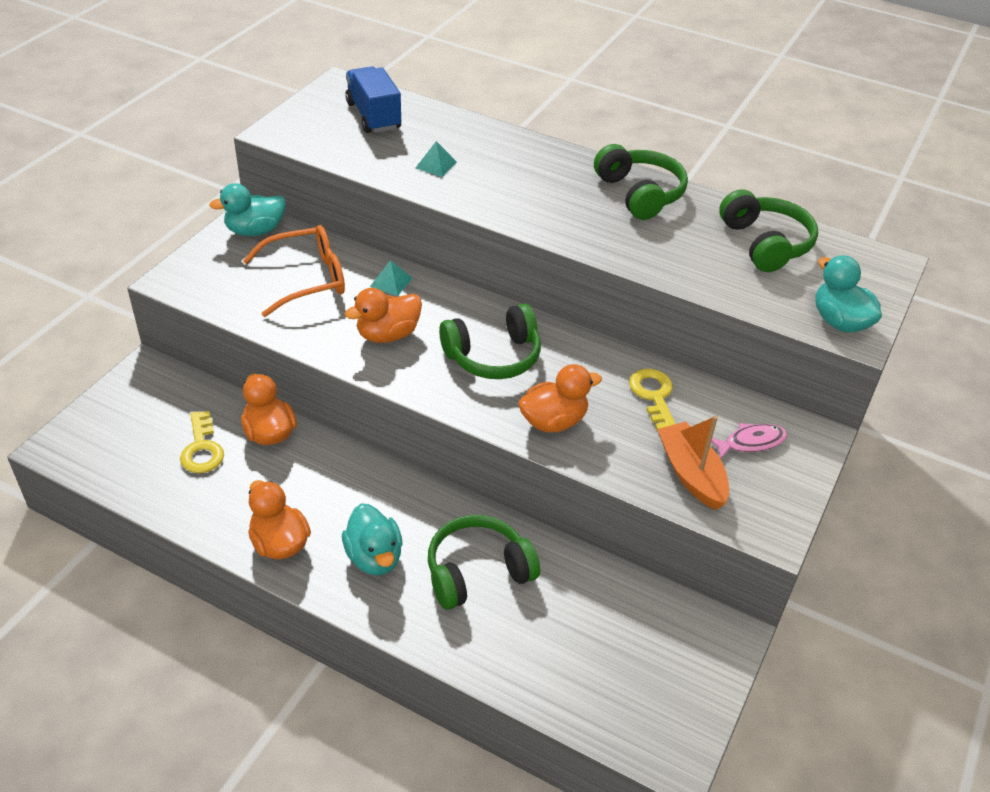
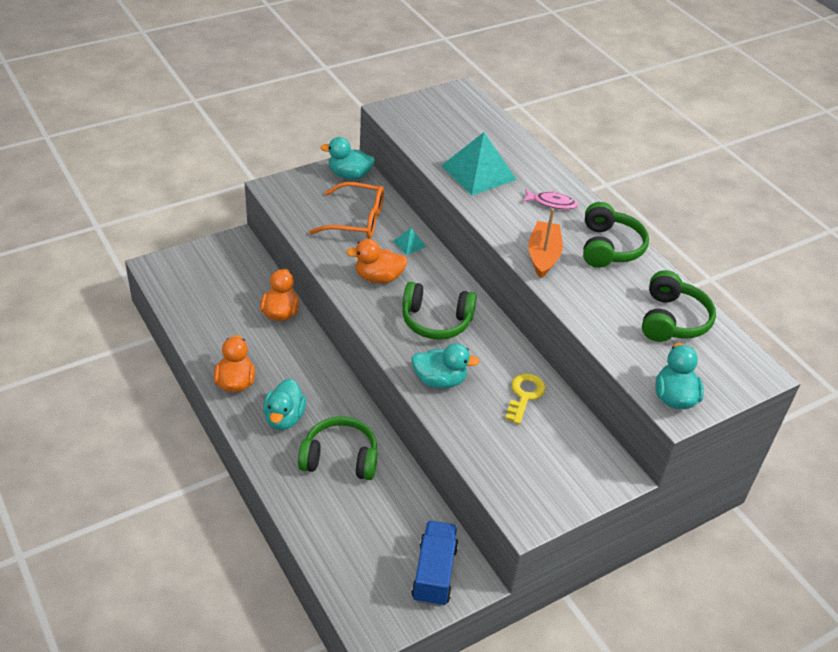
camera: 30 degrees right, 0 degrees up
yellow key [180,411,224,473] -> none
blue truck [345,66,401,133] -> blue truck moved to [411,520,458,607]
turquoise pyramid [416,141,457,177] -> turquoise pyramid [441,132,517,196], size x2.28
orange duck [518,364,602,432] -> turquoise duck [411,343,480,389]
orange boat [658,415,729,510] -> orange boat moved to [528,209,563,279]
pink fish [711,423,787,459] -> pink fish moved to [522,189,578,209]

